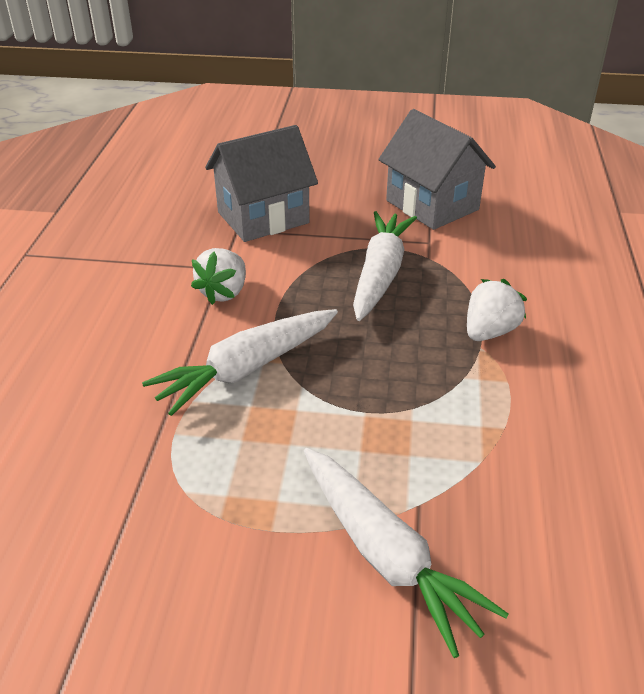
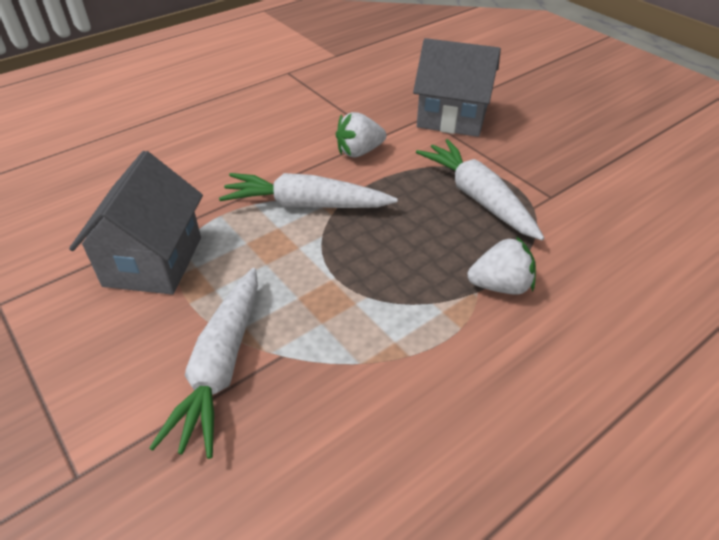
camera: 45 degrees right, 5 degrees up
white carrot [353,211,417,321] -> white carrot turned 90 degrees counterclockwise [416,139,544,240]
grey house [379,109,496,230] -> grey house moved to [69,151,203,295]

